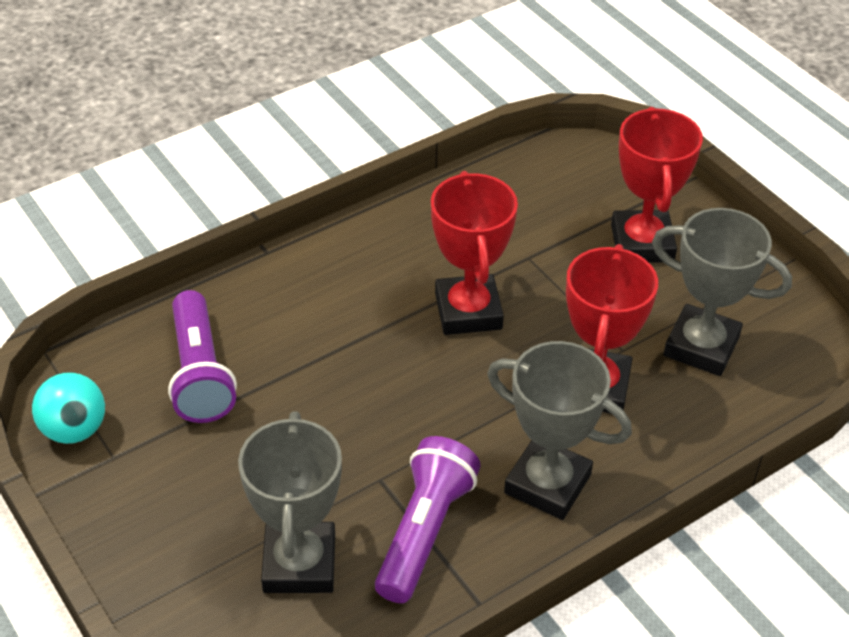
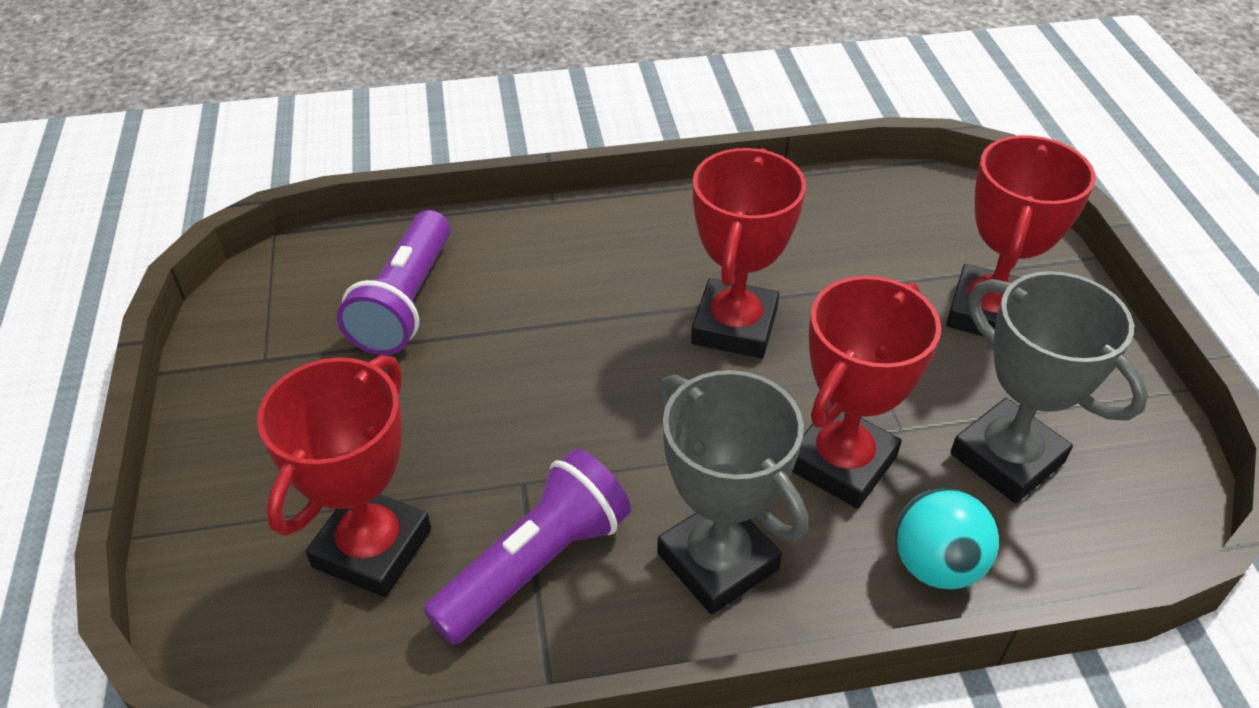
camera: 25 degrees right, 0 degrees up
turquoise ball [32,372,105,444] -> turquoise ball moved to [895,488,999,589]
grey trophy [238,411,342,593] -> red trophy [257,355,431,597]

